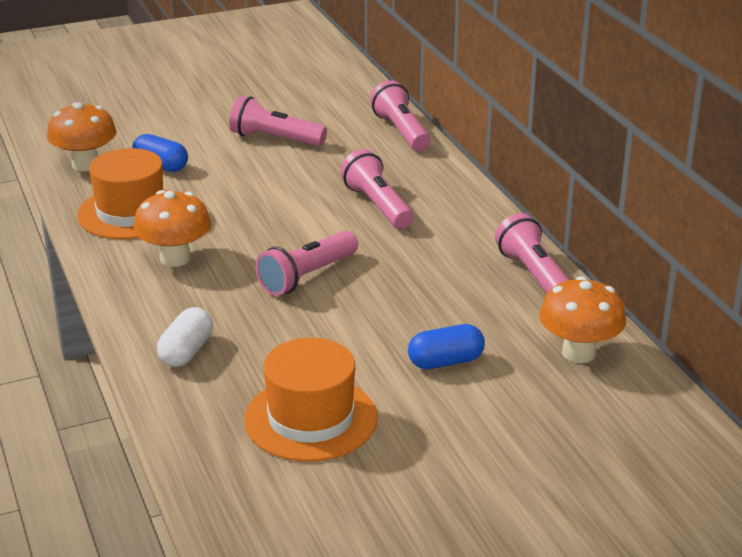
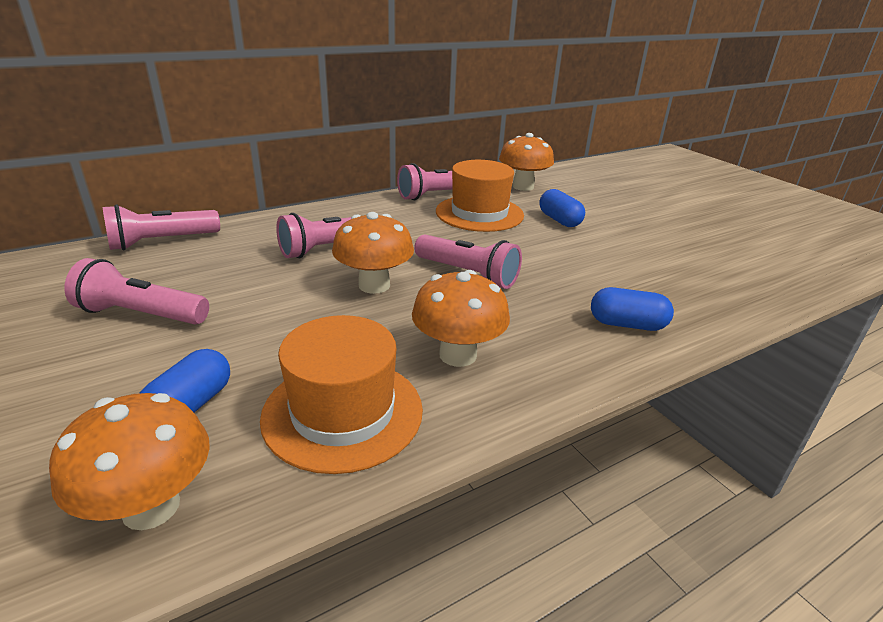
camera: 100 degrees left, 0 degrees up
white capsule [157,307,213,367] -> blue capsule [591,287,674,331]
pink flashlight [229,96,327,146] -> pink flashlight turned 90 degrees clockwise [64,258,209,325]
orange hat [244,338,377,462] -> orange hat moved to [436,160,524,232]
none -> orange mushroom [332,212,414,294]

